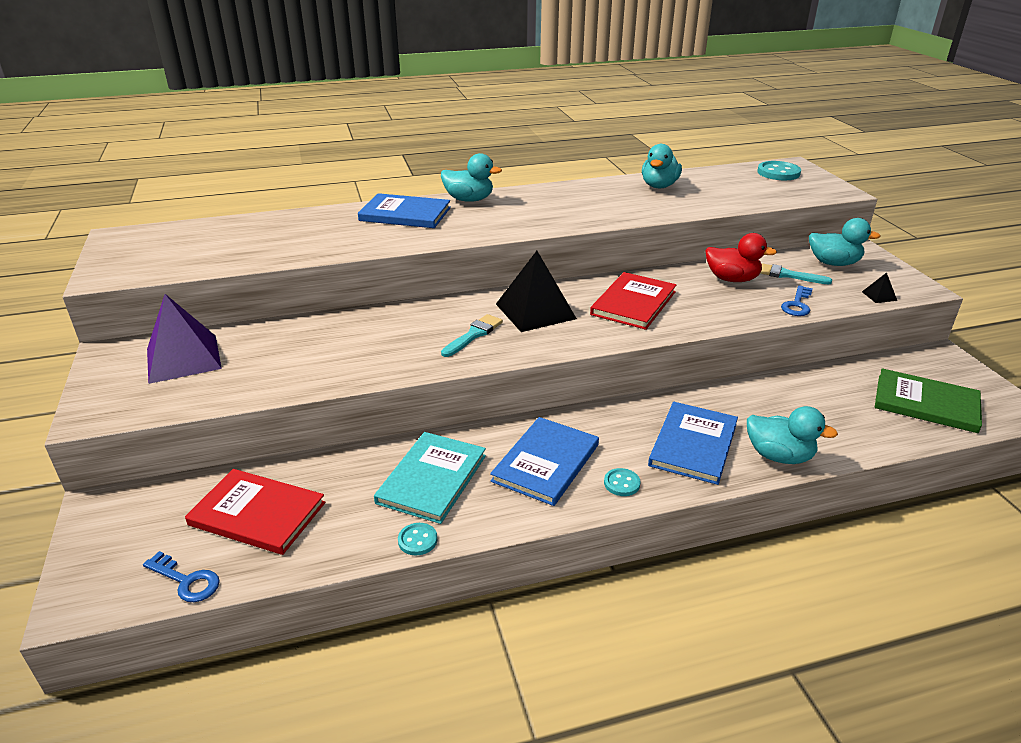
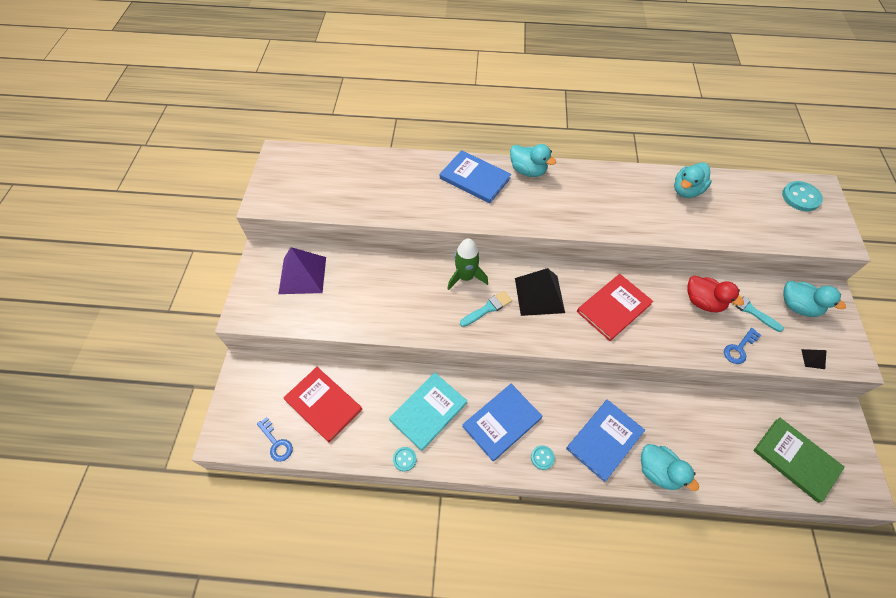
camera: 20 degrees right, 25 degrees up
none -> green rocket [447,239,488,290]

